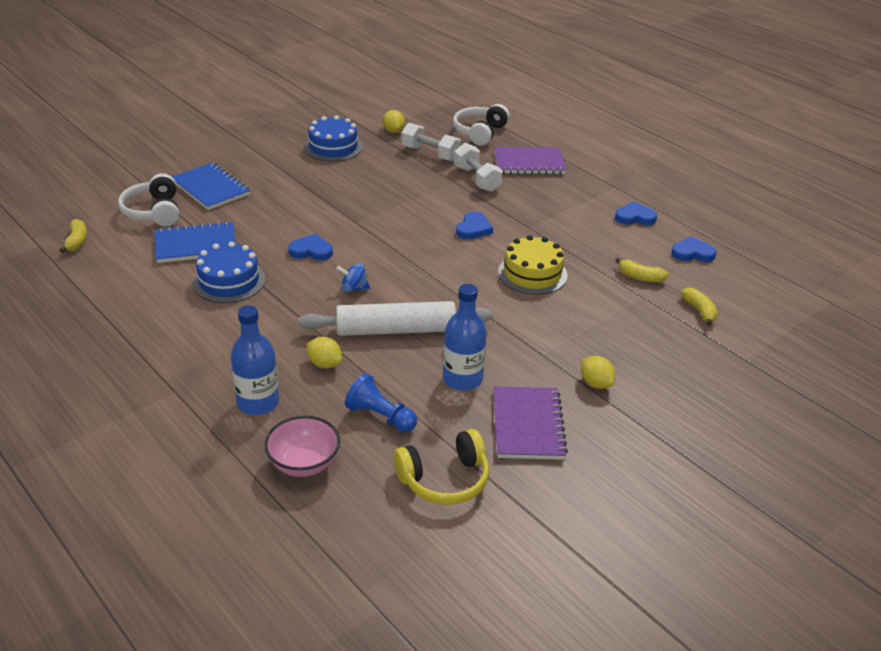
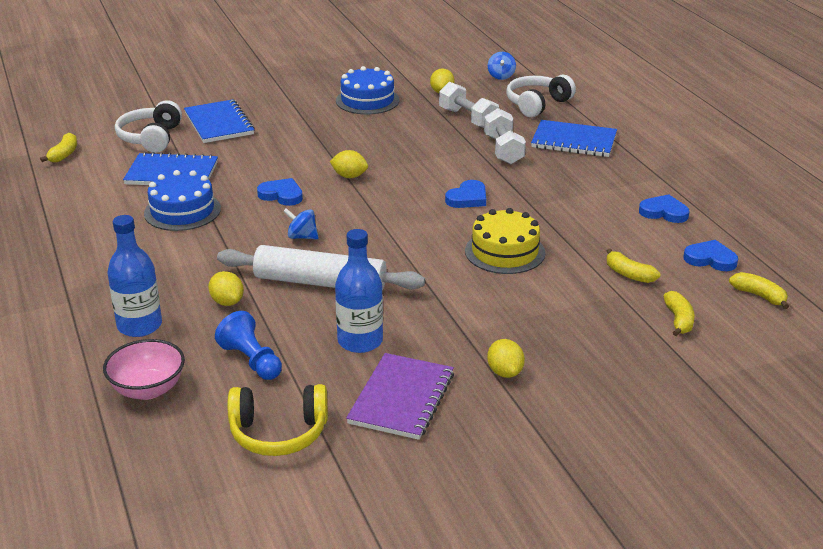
camera: 20 degrees right, 5 degrees down
purple notebook [494,147,566,174] -> blue notebook [531,120,617,157]
none -> yellow lemon [330,150,368,178]
none -> blue spinning top [488,52,516,80]
none -> yellow banana [729,272,789,309]

